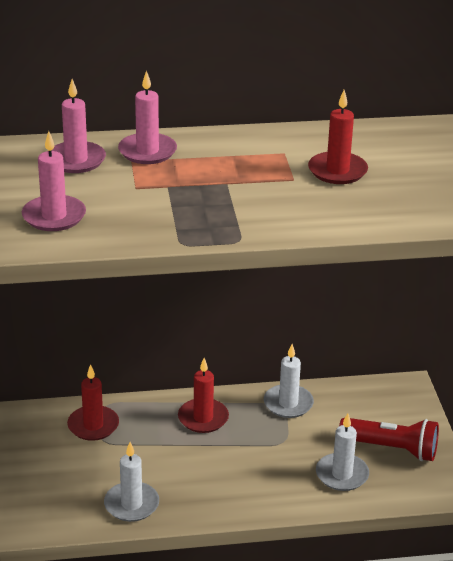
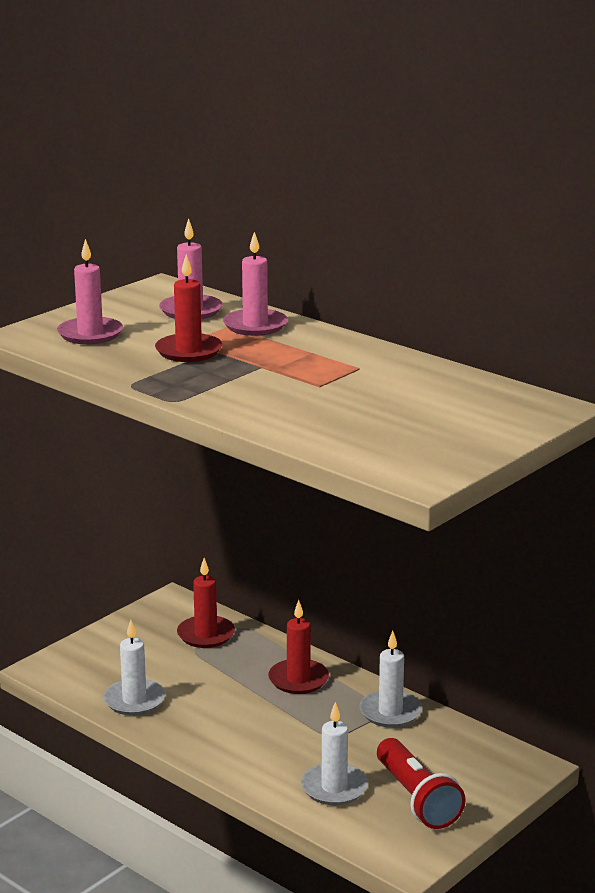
camera: 50 degrees right, 10 degrees down
red candle [308,90,368,184] -> red candle moved to [155,254,222,362]

